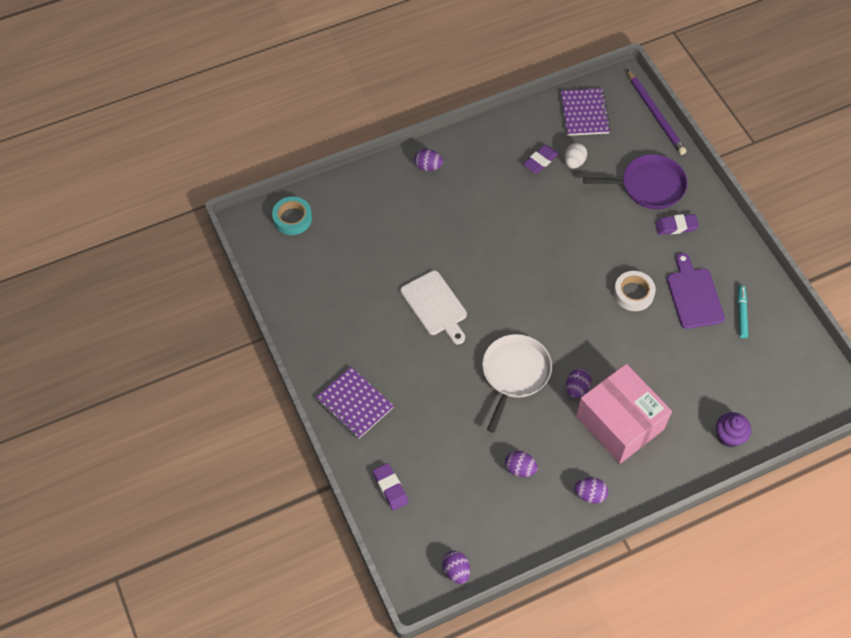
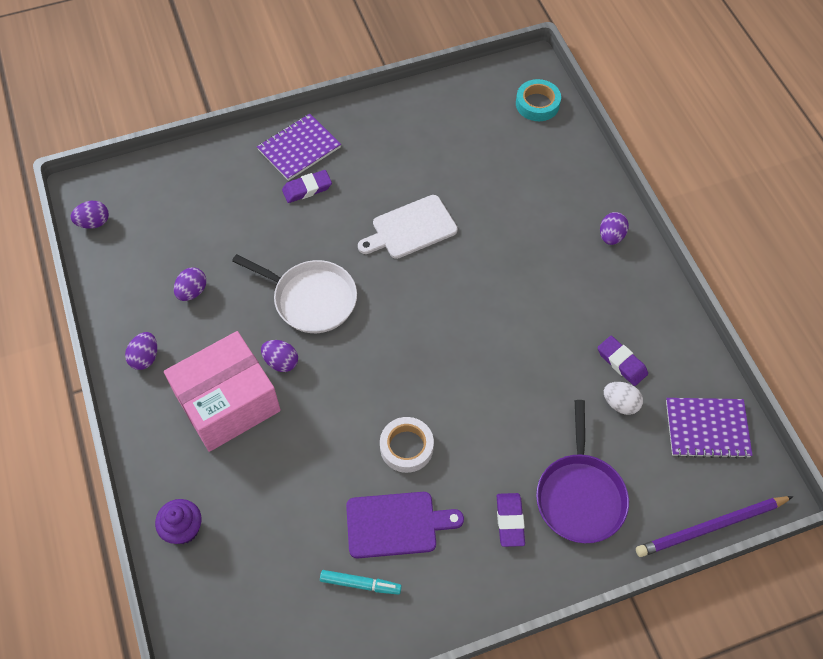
camera: 95 degrees right, 0 degrees up
purple eraser [373,463,408,511] -> purple eraser moved to [282,170,332,203]

